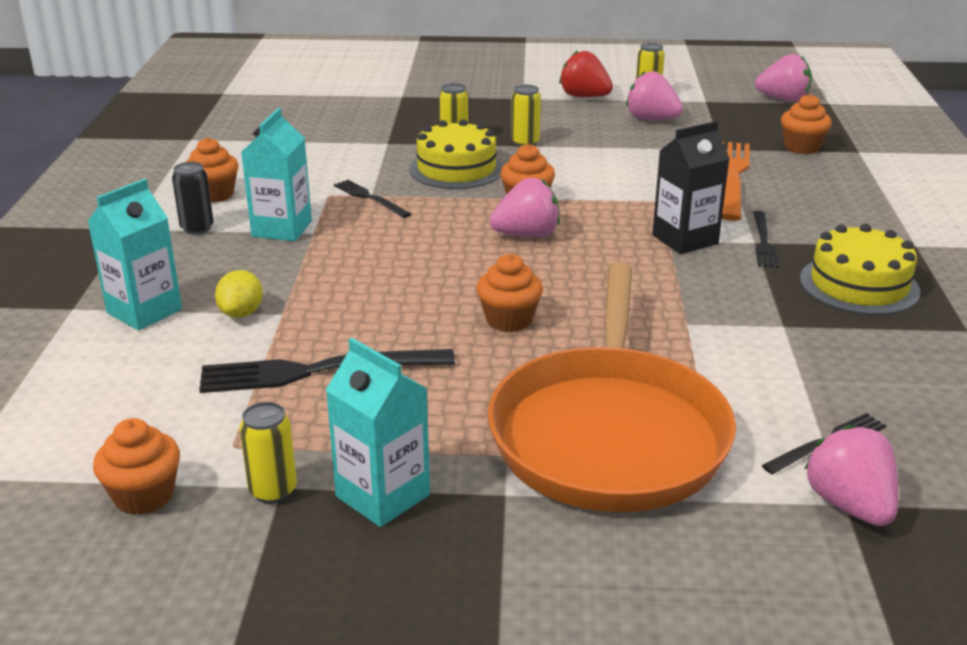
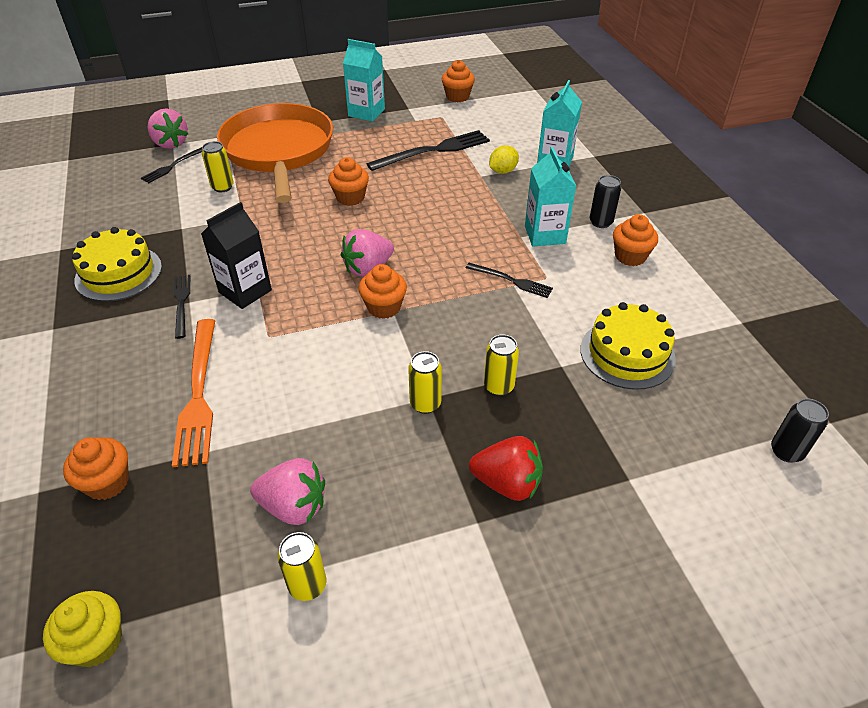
camera: 160 degrees right, 15 degrees up
yellow lemon [215,270,263,318] -> yellow lemon turned 60 degrees clockwise [489,146,519,174]
yellow can [240,402,297,504] -> yellow can moved to [202,141,234,192]
yellow cake [409,119,504,189] -> yellow cake moved to [580,302,676,390]
red strawberry [559,50,613,97] -> red strawberry moved to [469,436,543,501]
pink strawberry [755,54,812,102] -> yellow cupcake [43,591,122,667]
none -> black can [771,399,829,463]

